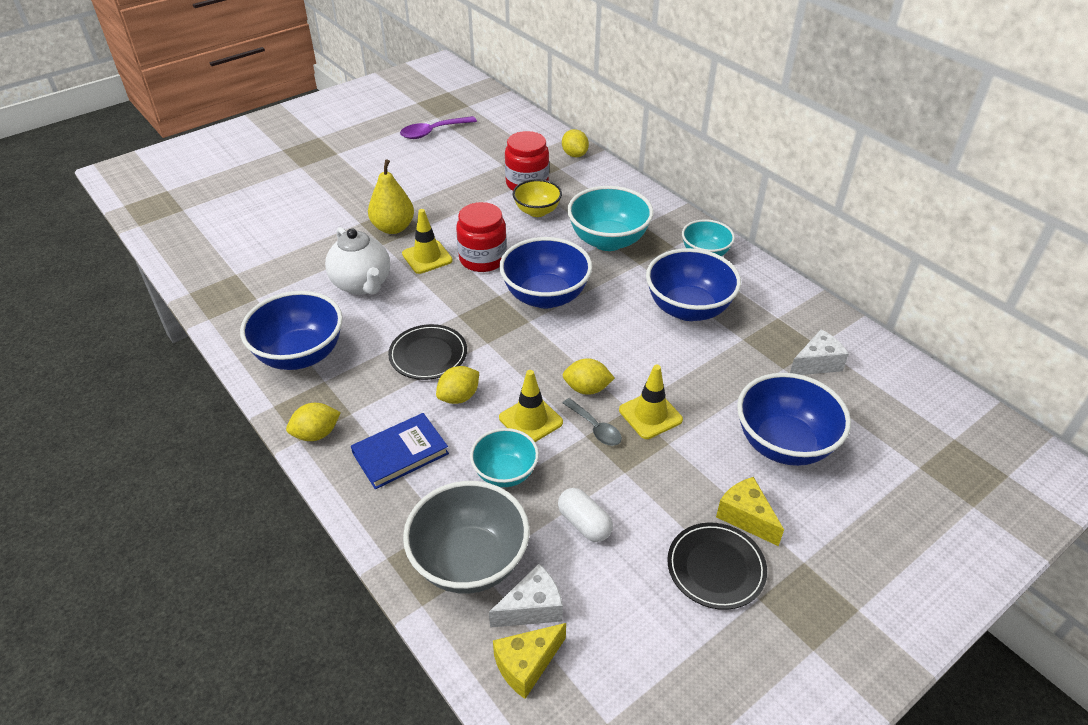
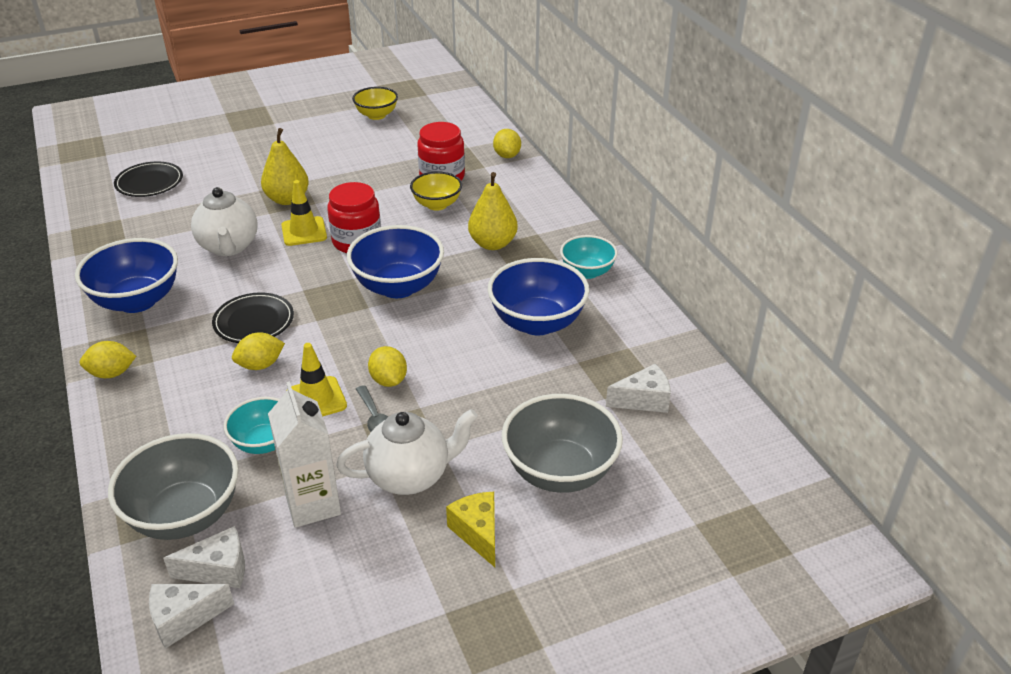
camera: 15 degrees right, 5 degrees down
blue book [351,413,449,489] -> none
purple spoon [400,116,477,139] -> yellow bowl [352,87,398,120]
yellow cheese [493,623,566,699] -> white cheese [149,584,234,649]
white capsule [558,488,613,542] -> white carton [268,382,341,528]
yellow lemon [563,358,615,395] -> yellow lemon turned 45 degrees clockwise [368,346,407,387]
turquoise bowl [567,186,653,251] -> yellow pear [468,172,518,250]
yellow traffic cone [619,365,683,439] -> none
black plate [667,523,767,610] -> black plate moved to [114,162,183,197]
blue bowl [737,373,851,466] -> grey bowl [502,394,623,493]
none -> white teapot [336,409,478,495]

